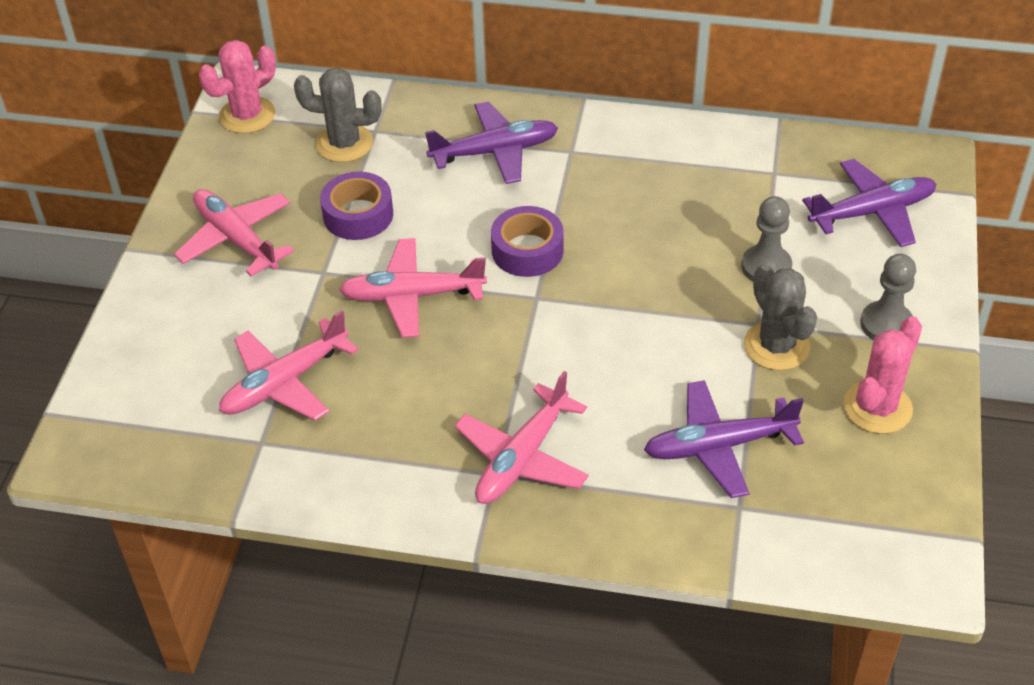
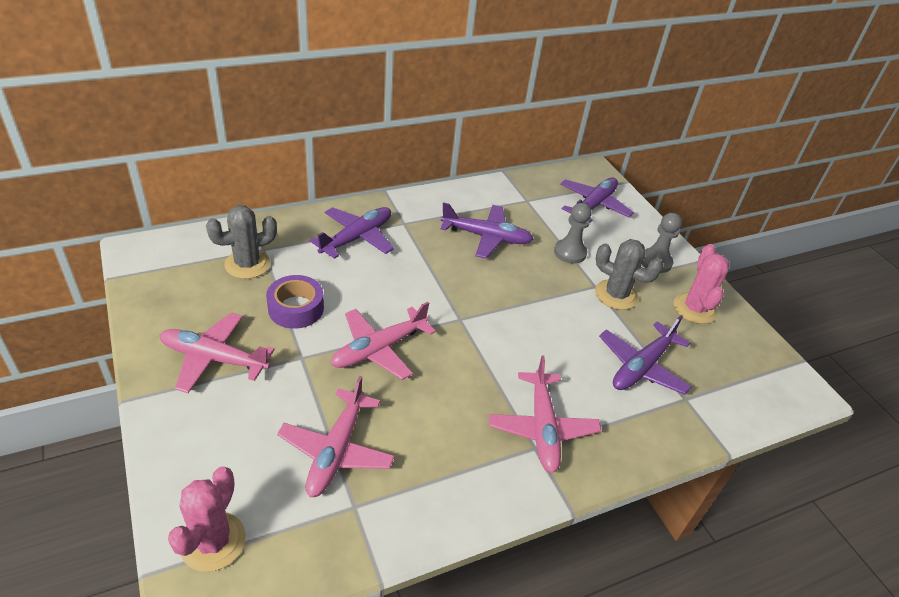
camera: 40 degrees left, 5 degrees down
pink cactus [199,40,276,134] -> pink cactus moved to [168,466,246,572]
purple tape [491,206,564,277] -> none
none -> purple plane [441,202,533,259]

